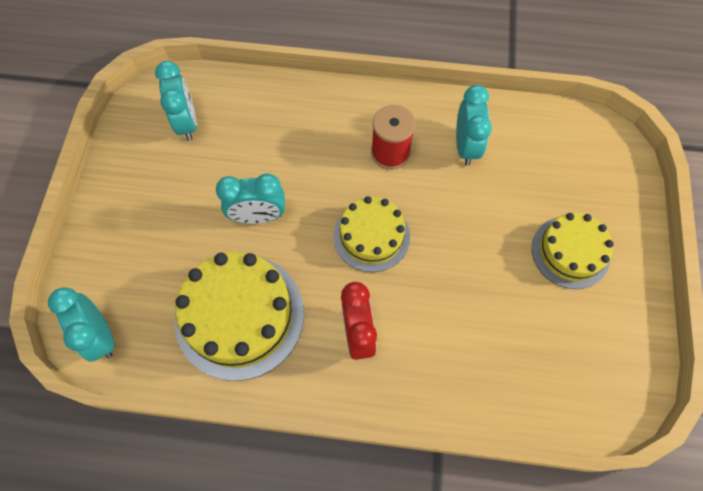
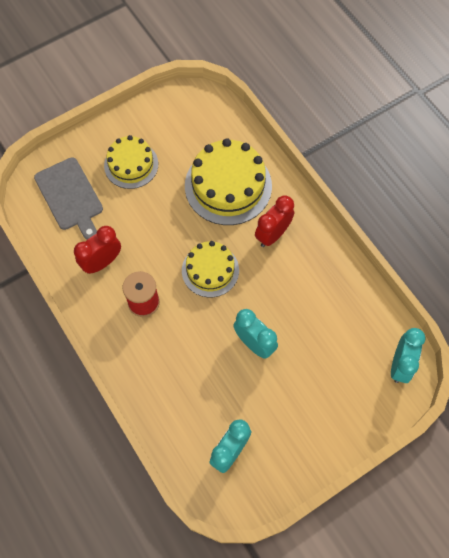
camera: 130 degrees left, 0 degrees up
yellow cake [175,252,304,381] -> yellow cake moved to [185,138,272,225]
turquoise clock [456,85,492,166] -> red clock [74,226,121,274]
none -> grey cutting board [34,157,103,240]

